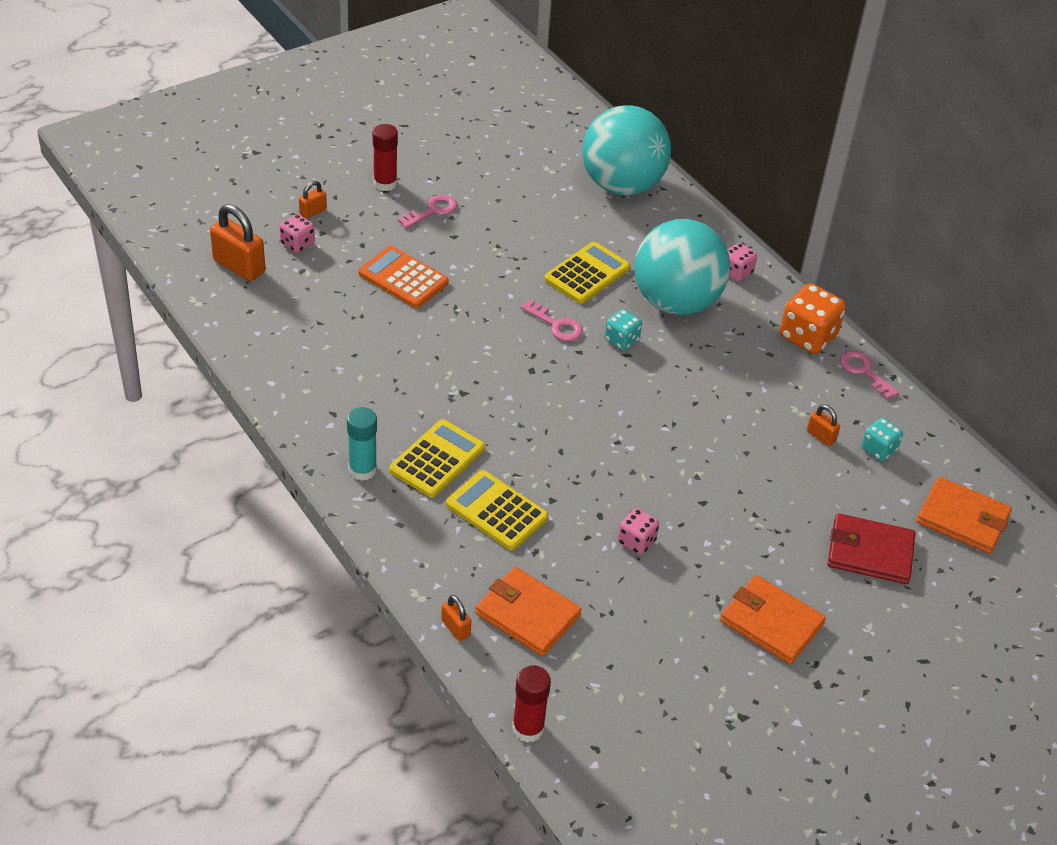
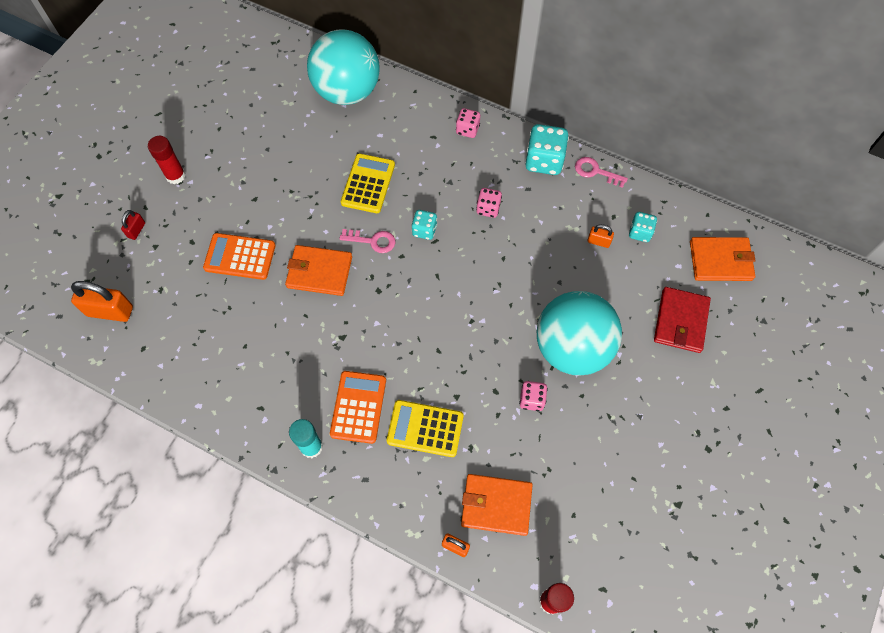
camera: 25 degrees left, 20 degrees up
pink dice [280,214,315,253] -> pink dice moved to [476,188,502,218]
orange padlock [299,181,327,219] -> red padlock [121,210,145,240]
yellow calculator [389,419,485,498] -> orange calculator [330,371,386,444]
pink key [398,195,457,229] -> none
turquoise ball [634,219,730,315] -> turquoise ball moved to [537,291,622,376]
orange wallet [720,575,826,664] -> orange wallet moved to [285,245,352,296]
orange dice [780,284,846,354] -> turquoise dice [525,124,569,175]
red wallet [828,513,916,584] -> red wallet turned 60 degrees counterclockwise [654,287,711,353]

